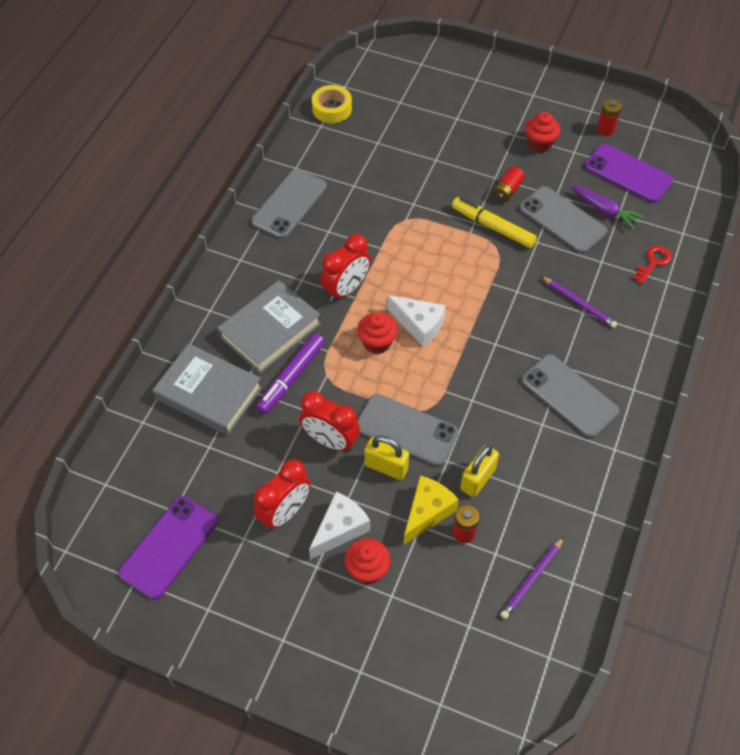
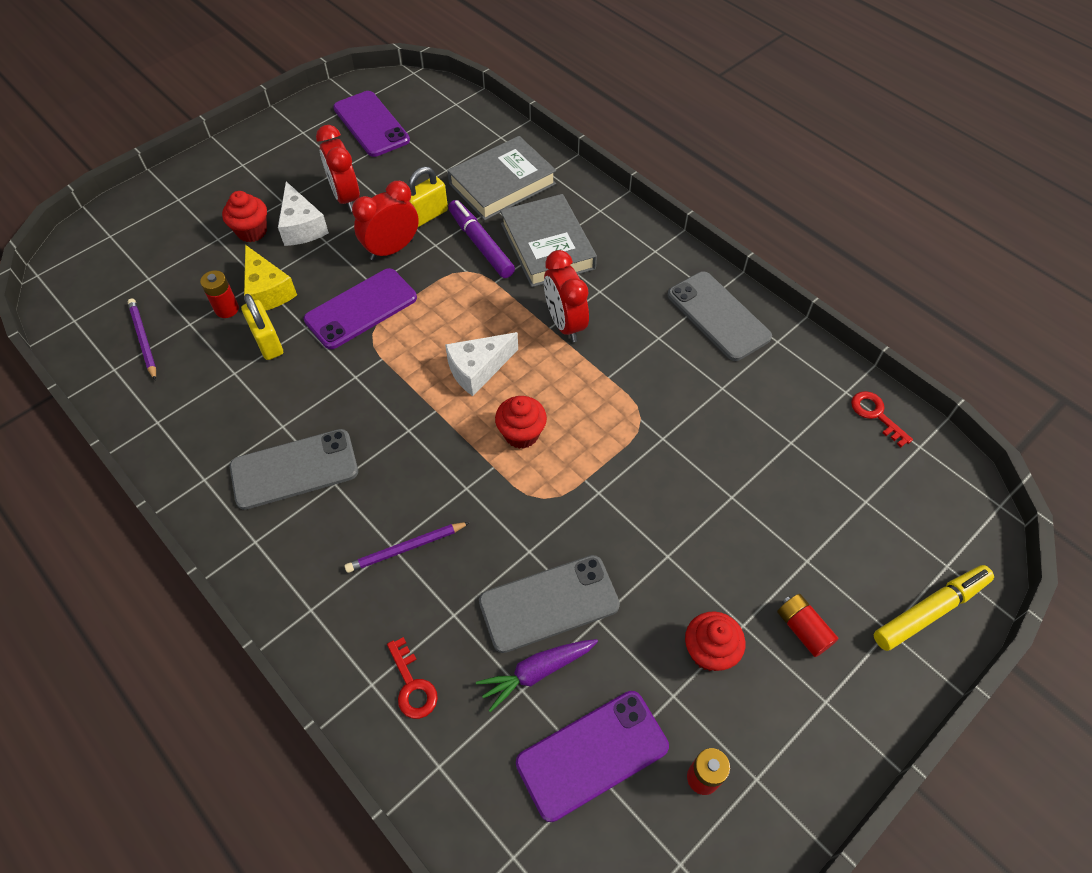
camera: 115 degrees right, 0 degrees up
yellow tape [312,85,352,123] -> red key [851,391,913,447]
red cupcake [357,312,398,354] -> red cupcake moved to [495,396,547,449]
grey phone [357,394,459,466] -> purple phone [304,268,417,349]
yellow padlock [365,435,409,480] -> yellow padlock moved to [409,167,448,227]
yellow marker [452,197,537,248] -> yellow marker moved to [874,565,994,651]
red battery [493,166,525,203] -> red battery moved to [777,594,839,657]

